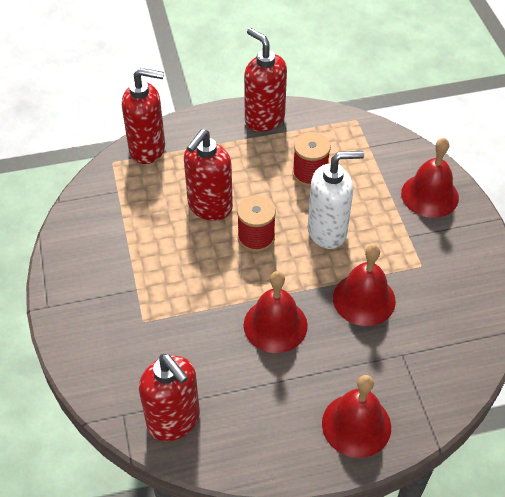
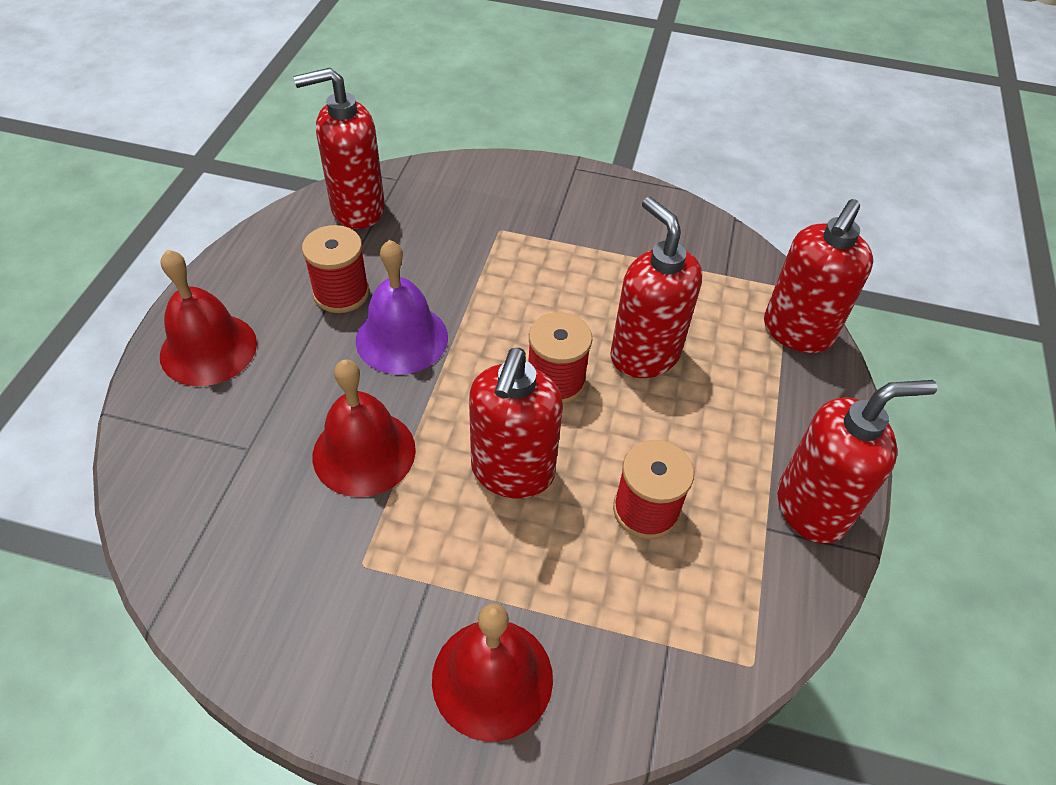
camera: 115 degrees right, 0 degrees up
red bell [244,271,308,353] -> purple bell [356,240,448,375]
white soap dispenser [308,151,364,249] -> red soap dispenser [469,348,563,499]
none -> red spool [302,225,369,313]

